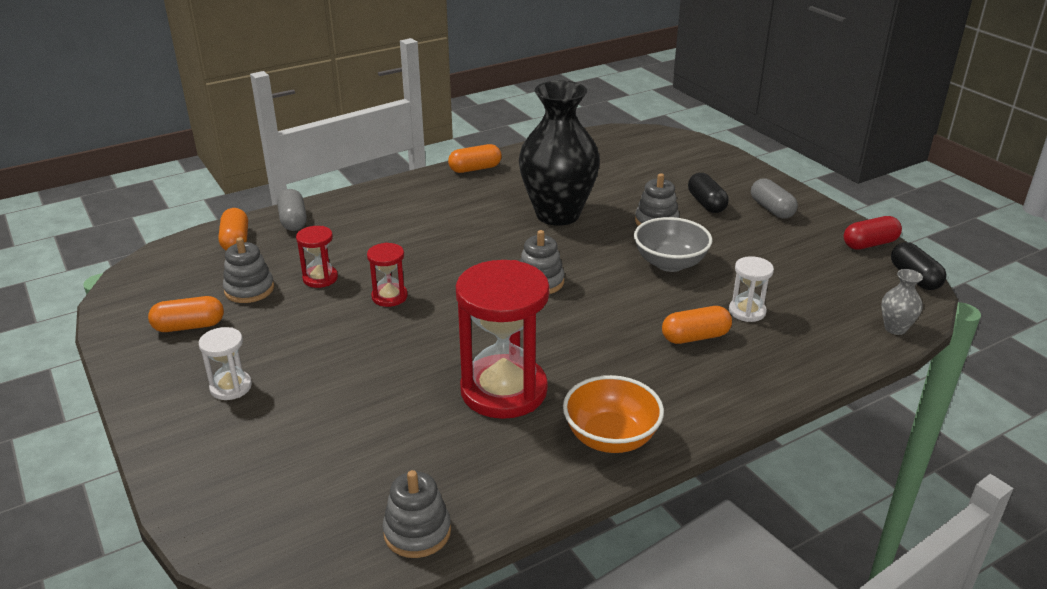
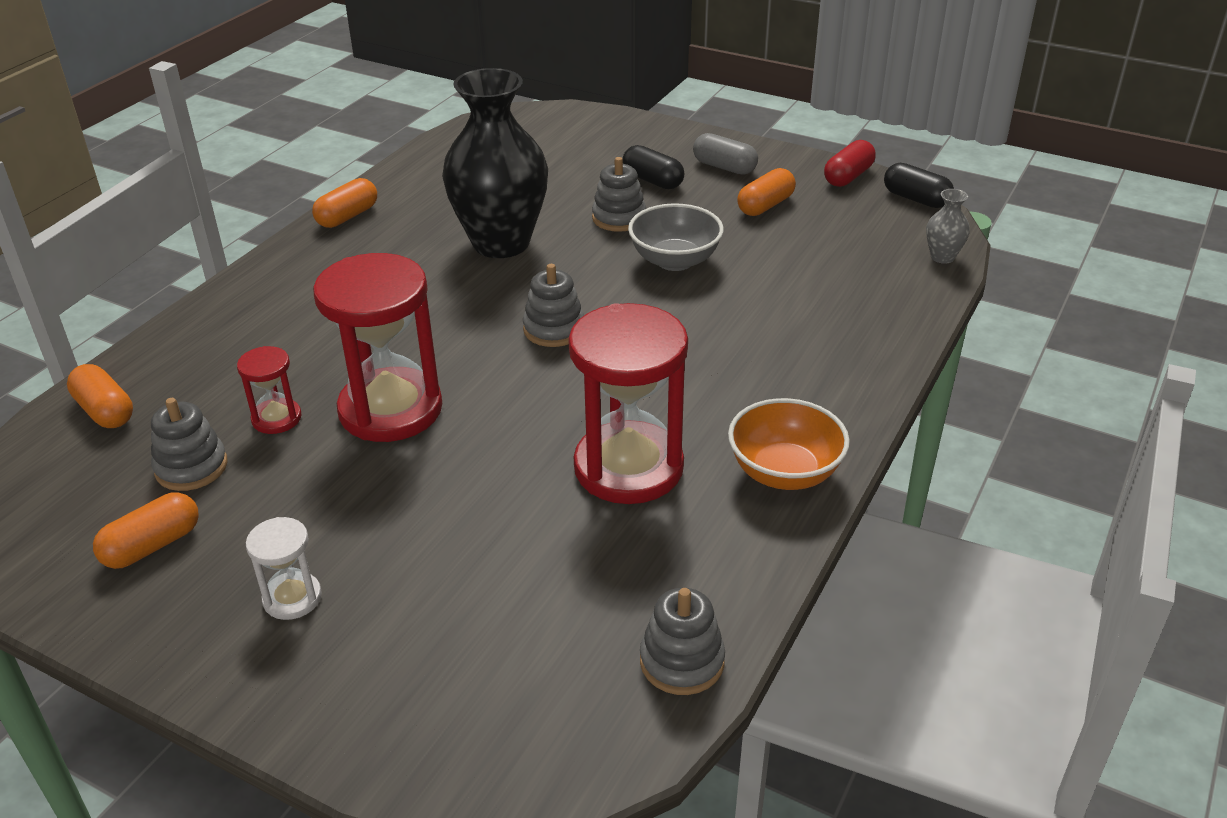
camera: 30 degrees left, 5 degrees up
grey capsule [277,189,307,231] -> none
red hourglass [367,243,408,307] -> red hourglass [313,253,442,442], size x2.12
orange capsule [662,306,732,344] -> orange capsule moved to [737,168,796,216]
white hourglass [729,256,774,322] -> none

